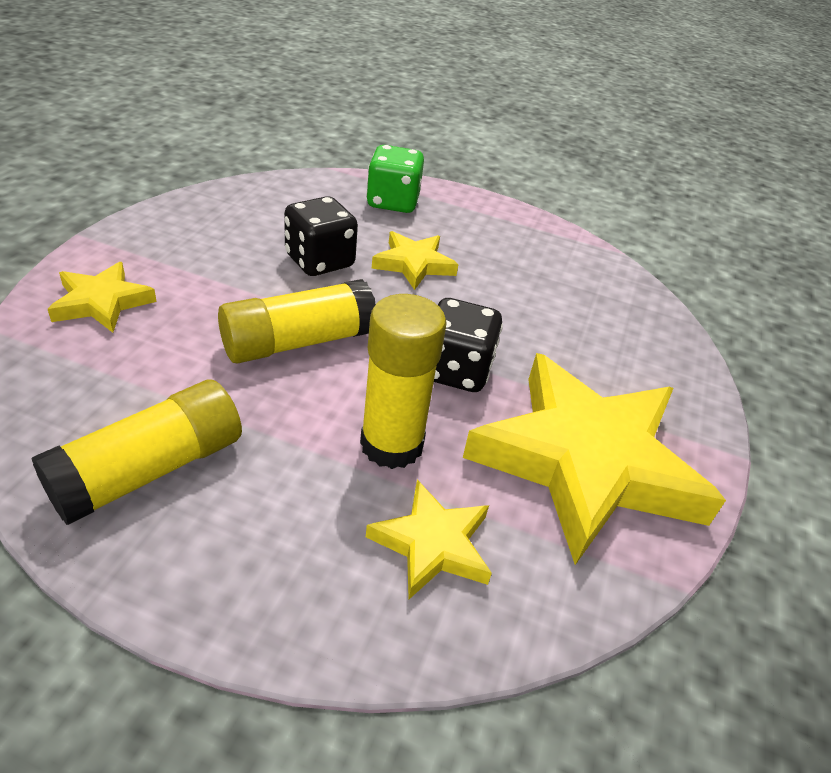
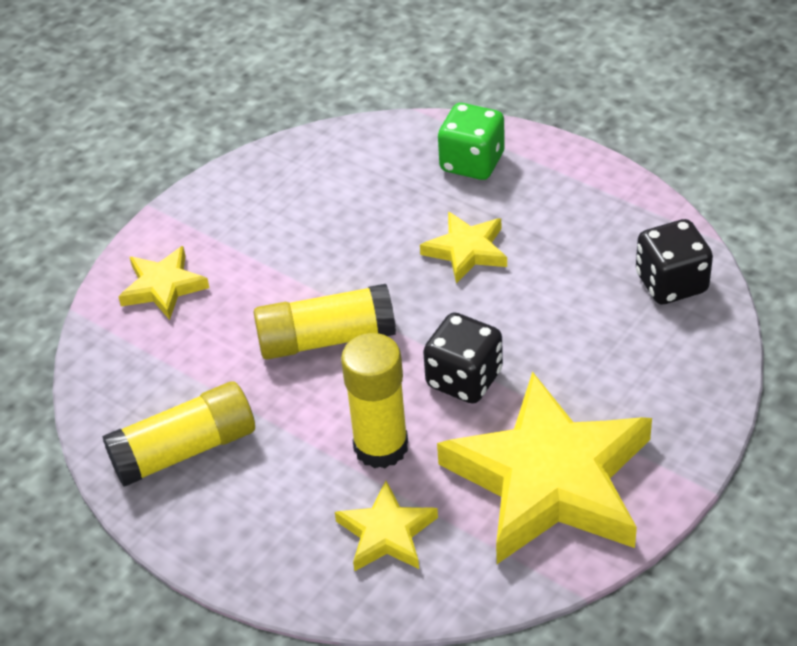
camera: 25 degrees right, 5 degrees up
black dice [284,196,358,276] -> black dice moved to [636,219,713,305]

